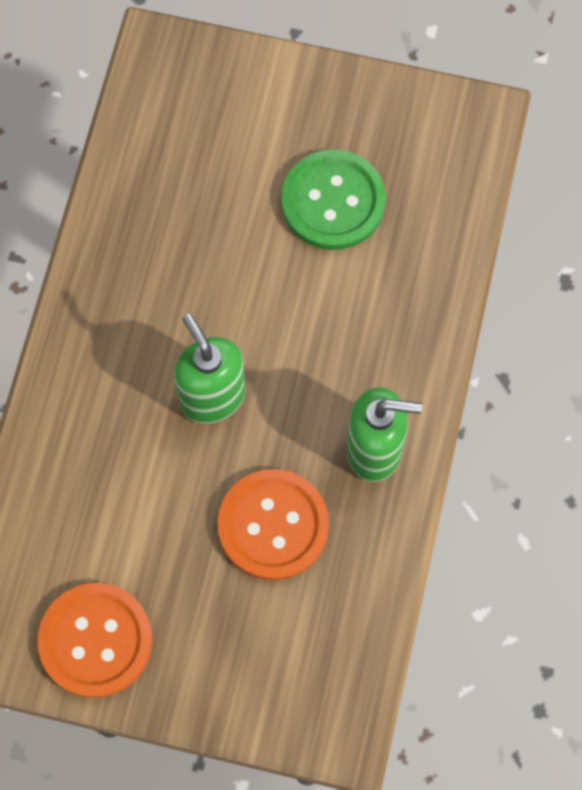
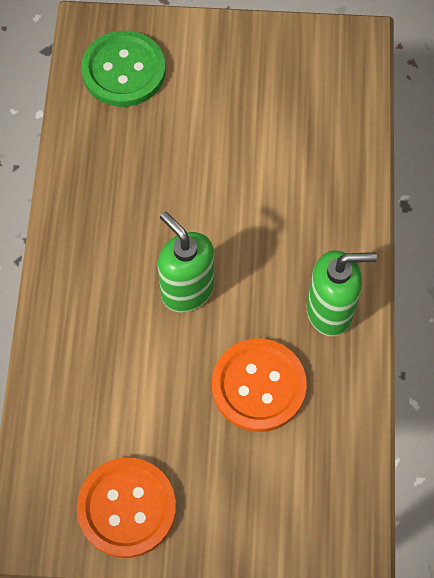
camera: 10 degrees left, 5 degrees down
green button [281,150,386,250] -> green button moved to [81,31,166,107]

